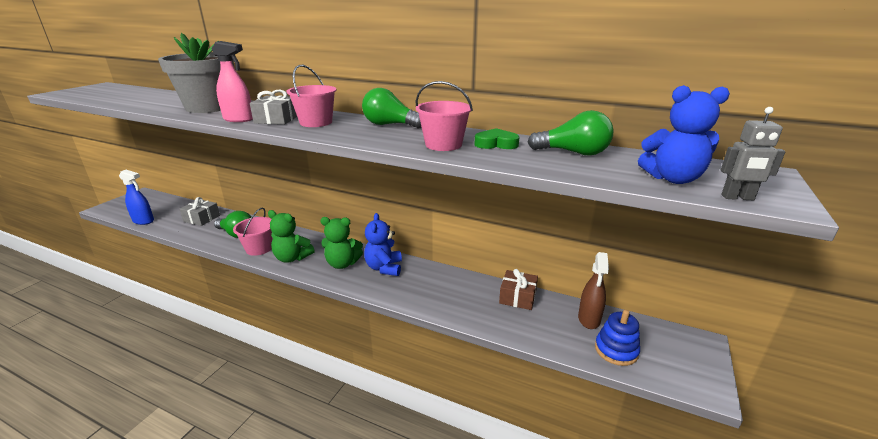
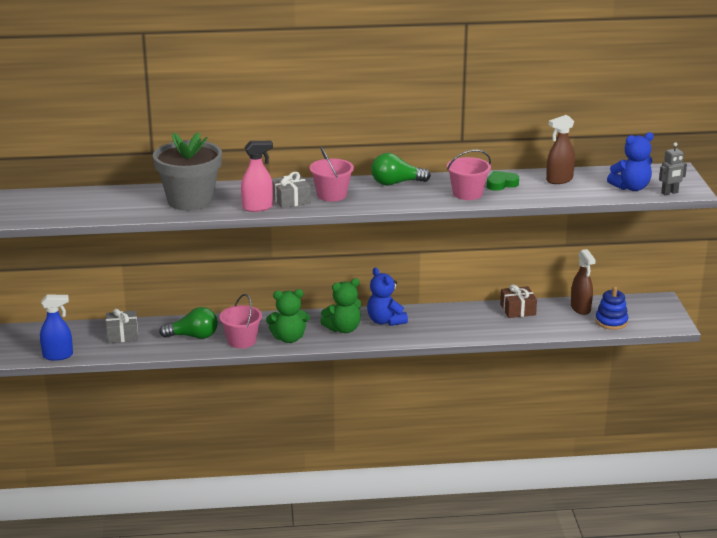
camera: 30 degrees left, 0 degrees up
green light bulb [527,110,613,156] -> brown spray bottle [546,115,575,184]

